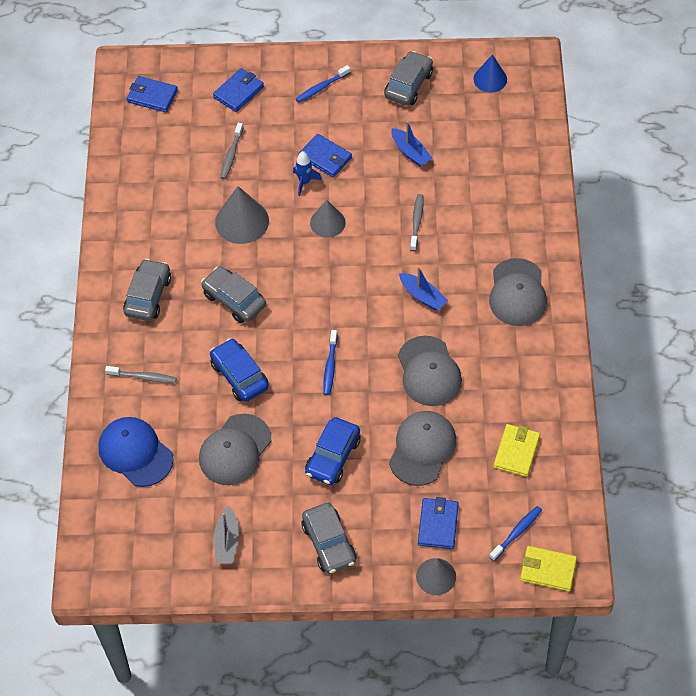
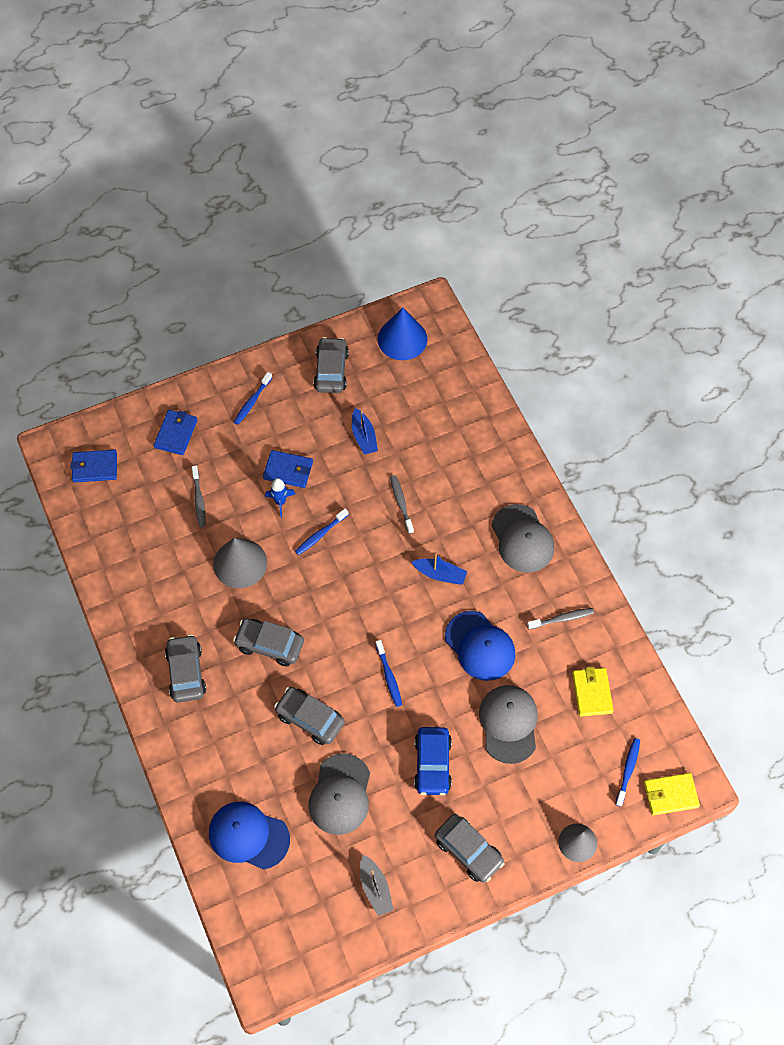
camera: 25 degrees left, 5 degrees up
grey toothbrush [105,366,177,383] -> grey toothbrush moved to [527,608,594,630]
blue car [210,338,269,402] -> grey car [274,687,345,745]
grey cone [310,200,346,238] -> blue toothbrush [295,508,349,555]
blue boat [392,121,432,166] -> blue boat turned 45 degrees clockwise [352,408,378,455]
grey cap [398,336,462,406] -> blue cap [445,611,515,681]
blue wallet [418,497,459,549] -> none
blue cone [473,55,507,93] -> blue cone [378,308,427,360], size x1.52

